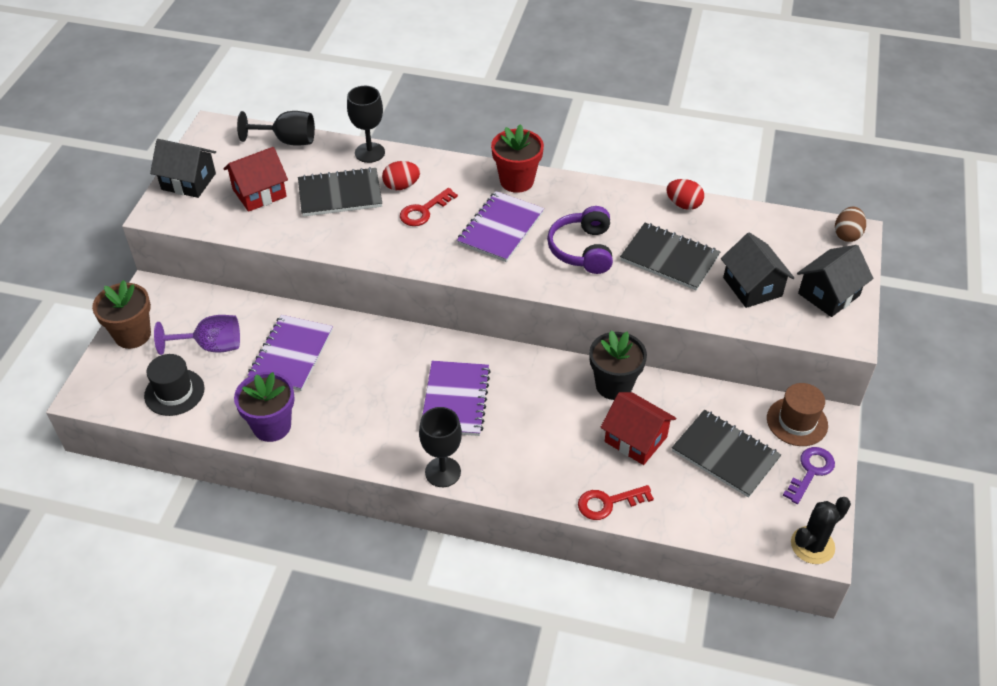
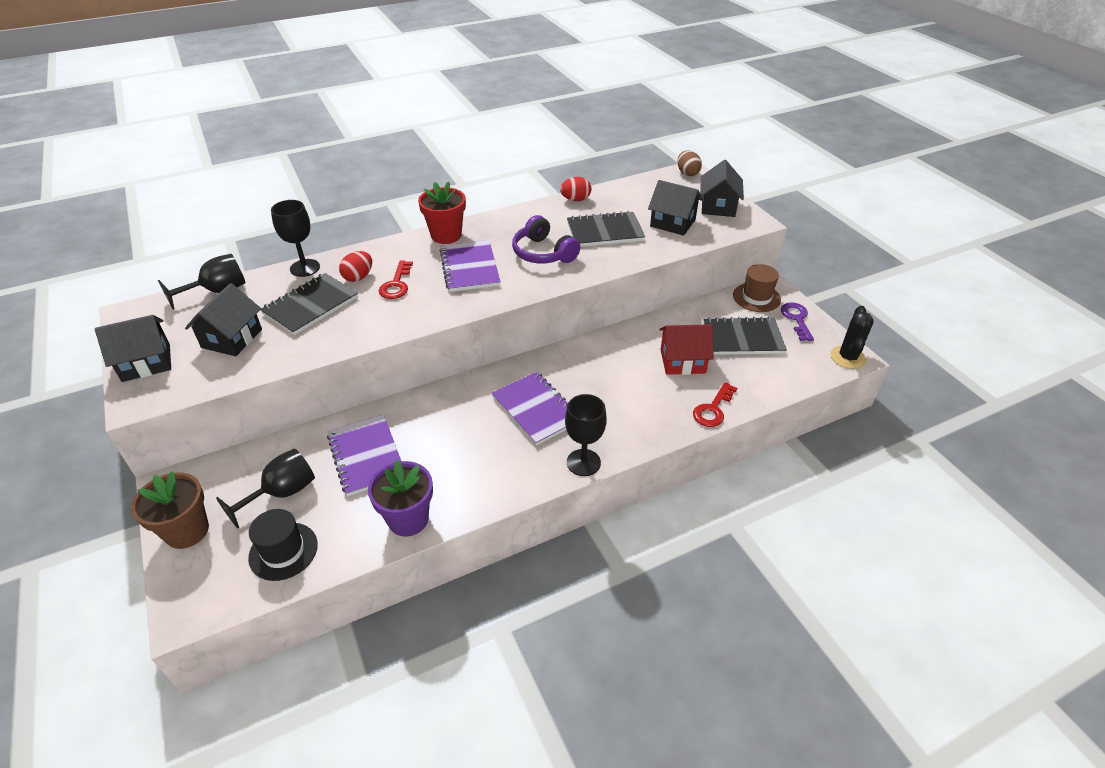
camera: 40 degrees left, 5 degrees down
purple goblet [154,315,240,355] -> black goblet [216,449,315,529]
red house [223,147,288,212] -> black house [185,283,262,356]
black flower pot [589,330,647,400] -> none

